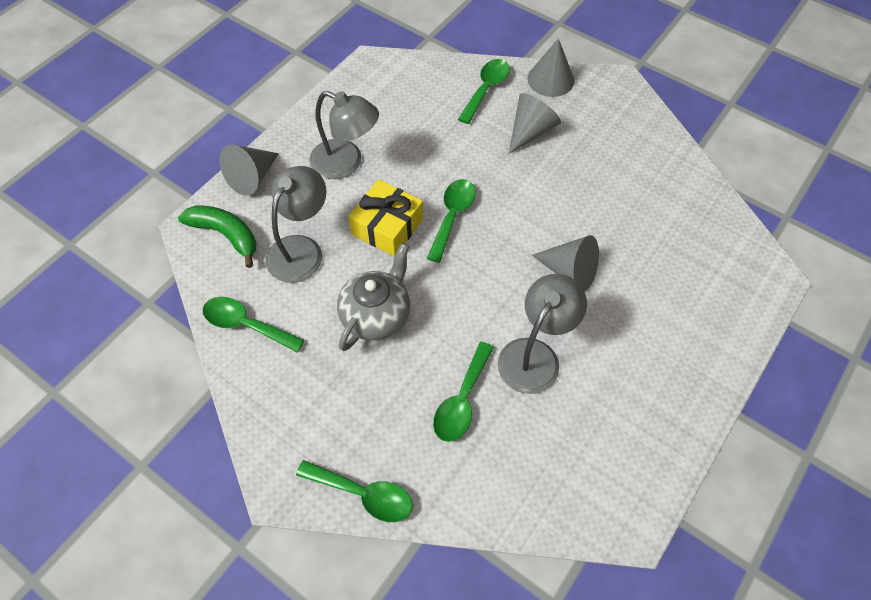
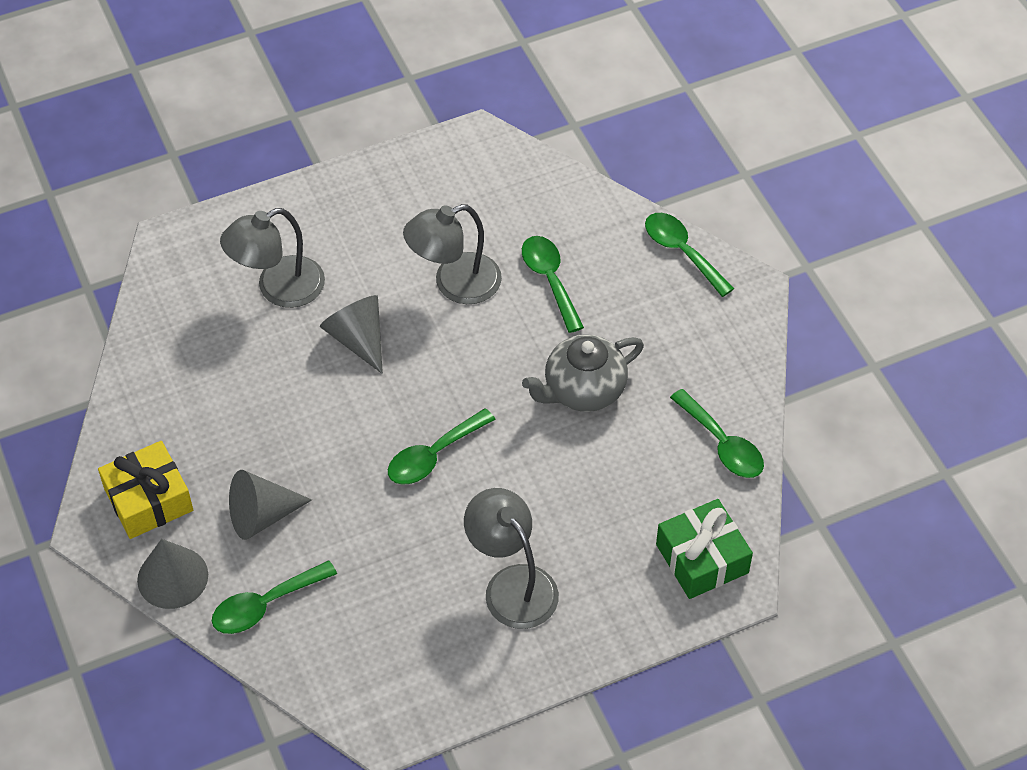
camera: 150 degrees left, 5 degrees down
green banana [178,205,256,268] -> green gift [656,499,753,599]
grey cone [220,144,279,196] -> none
grey lamp [265,166,327,283] -> grey lamp moved to [220,208,325,308]
yellow gift [348,179,423,257] -> yellow gift moved to [98,441,193,539]
green spoon [433,342,494,442] -> green spoon turned 75 degrees counterclockwise [522,236,584,333]

